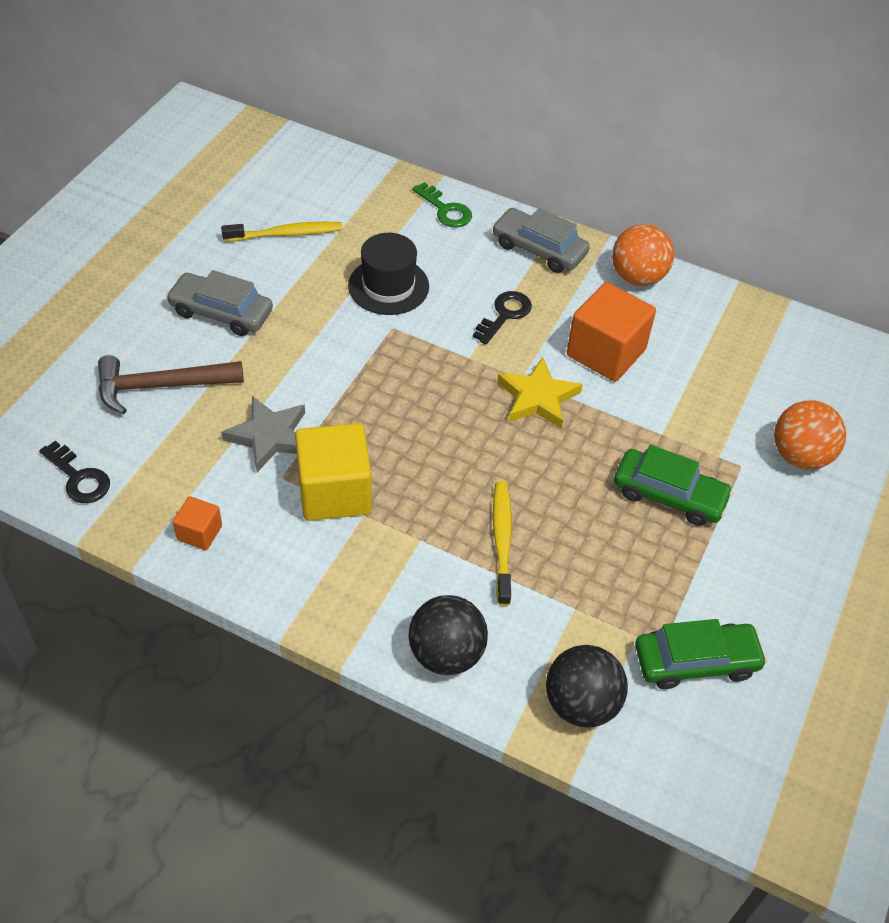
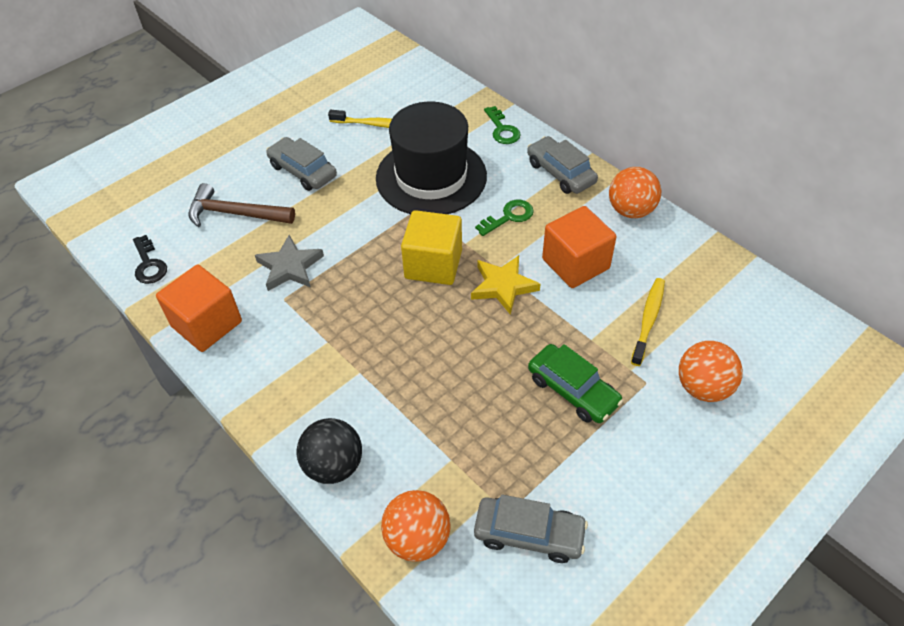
camera: 25 degrees right, 0 degrees up
orange cube [173,496,222,550] -> orange cube [156,265,242,352], size x2.01
yellow cube [295,423,372,521] -> yellow cube moved to [401,210,462,285]
black hat [348,233,429,315] -> black hat [376,102,487,214], size x1.75
black key [473,291,532,344] -> green key [475,200,534,236]
yellow toothbrush [493,481,512,606] -> yellow toothbrush moved to [631,278,665,366]
black ball [546,645,628,728] -> orange ball [381,490,451,562]
green car [635,619,767,689] -> grey car [474,495,588,563]

